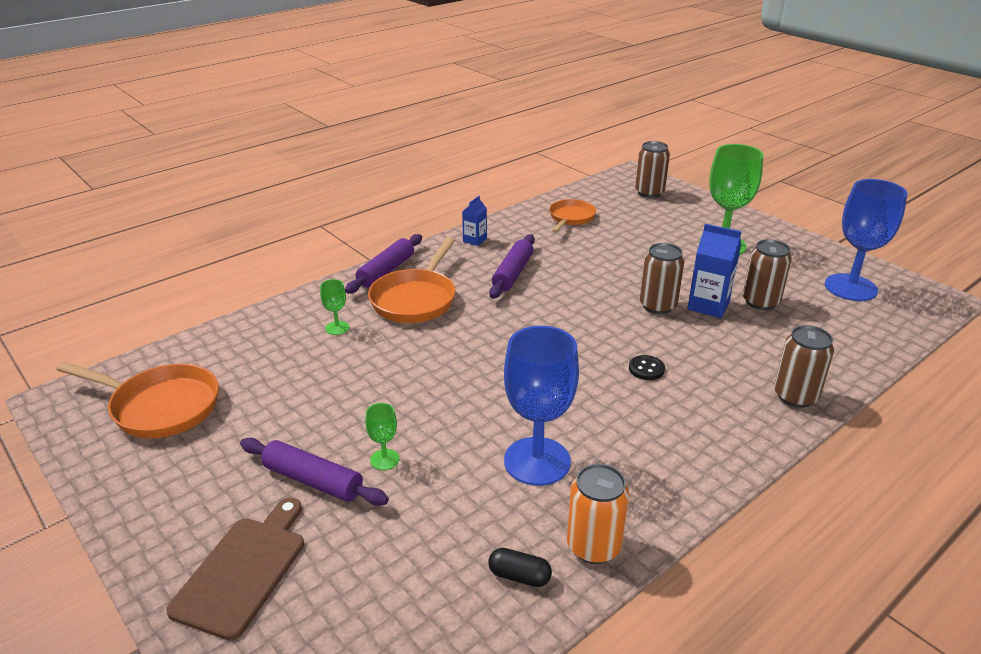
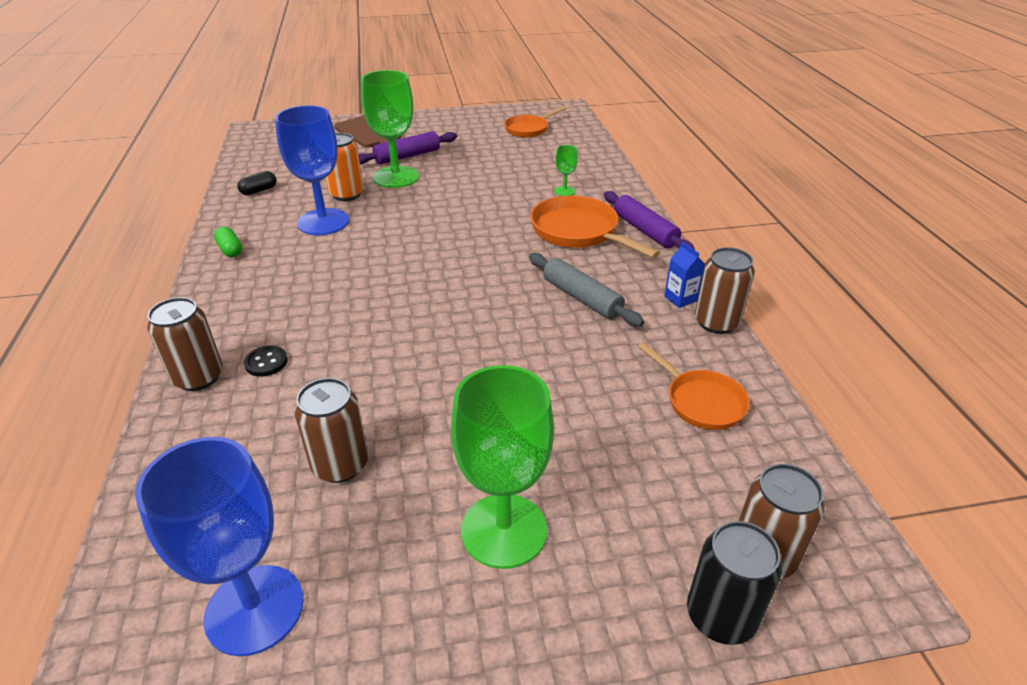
camera: 120 degrees right, 5 degrees up
orange pan [56,362,219,438] -> orange pan [504,106,566,138], size x0.65
green goblet [365,403,400,470] -> green goblet [361,70,419,188], size x2.28
purple rolling pin [489,234,535,299] -> grey rolling pin [529,253,644,327]
orange can [567,464,629,564] -> orange can moved to [326,133,364,201]
black button [629,355,665,380] -> black button moved to [244,346,287,376]
brown can [640,243,684,314] -> brown can moved to [695,247,755,334]
blue carton [687,224,742,318] -> none
none -> green capsule [214,227,242,257]
none -> black can [687,521,782,645]

